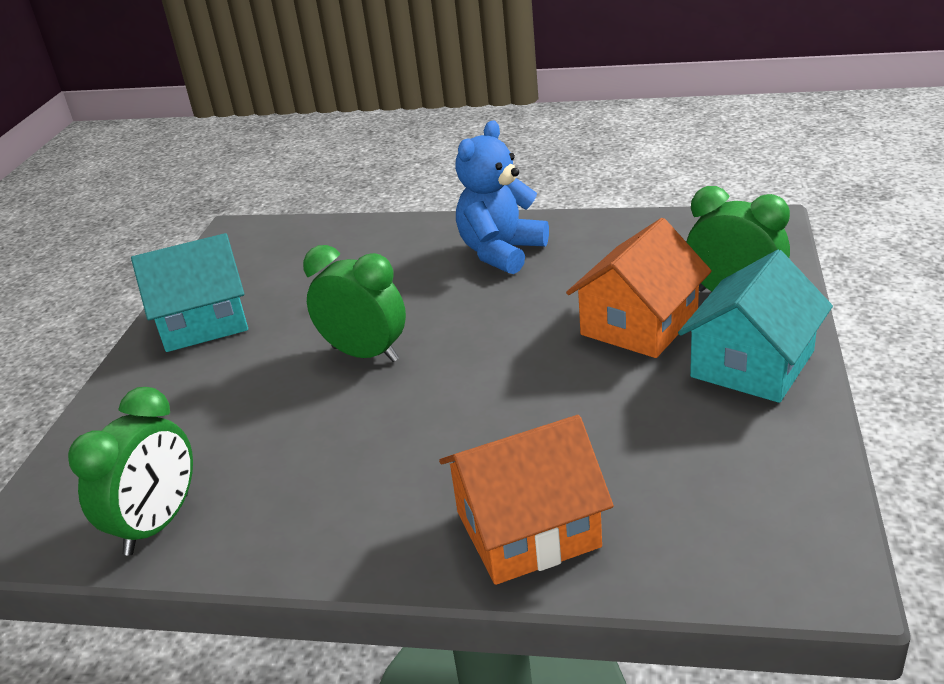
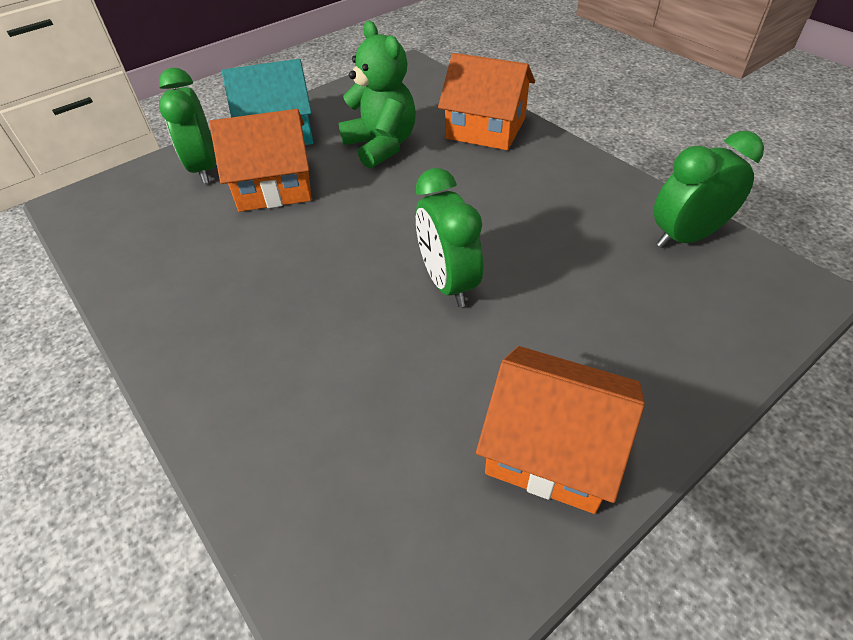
camera: 140 degrees left, 15 degrees up
turquoise house [131,233,248,352] -> orange house [476,346,645,514]
blue teddy bear [455,120,549,274] -> none
none -> green teddy bear [339,21,416,169]

